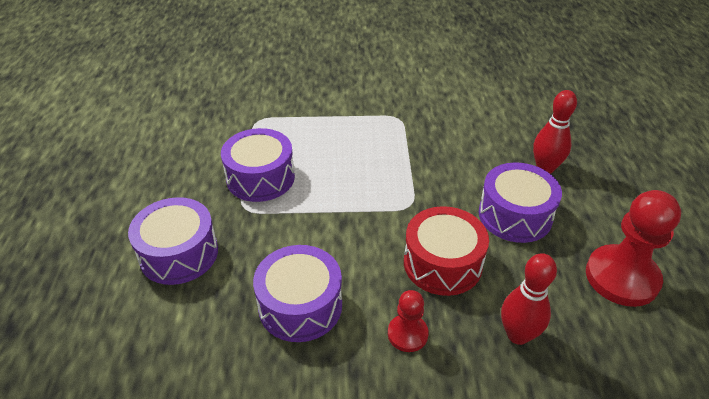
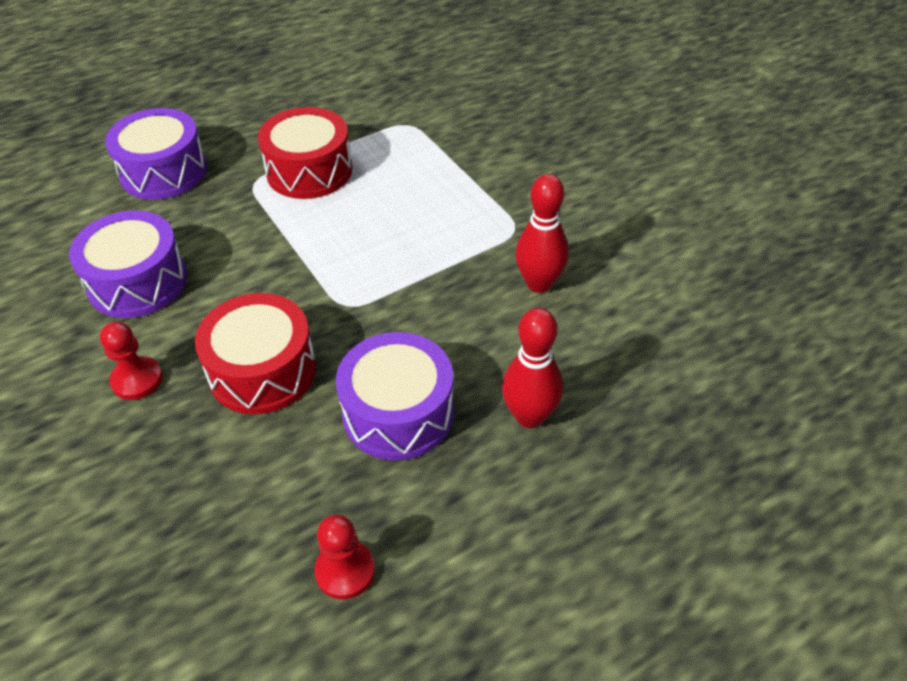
camera: 60 degrees right, 5 degrees up
purple drum [221,128,295,202] -> red drum [258,107,352,199]
red bowling pin [501,253,557,345] -> red bowling pin moved to [516,174,569,293]
red pawn [586,190,681,307] -> red pawn [314,515,375,599], size x0.53

